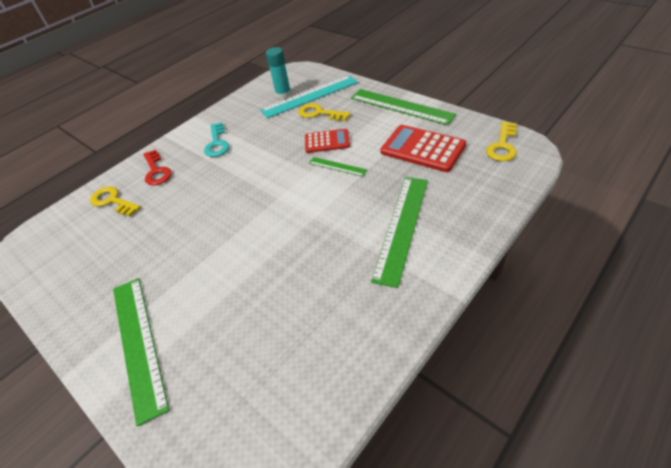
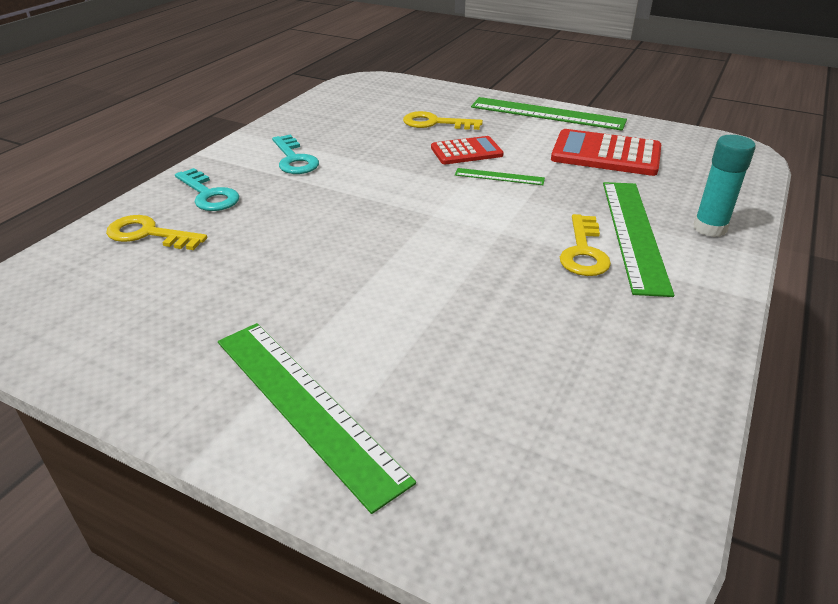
camera: 20 degrees left, 10 degrees down
red key [143,149,172,186] -> turquoise key [175,168,239,211]
turquoise ruler [260,75,358,119] -> none
turquoise glue stick [266,47,291,99] -> turquoise glue stick moved to [693,135,756,237]
yellow key [486,121,517,161] -> yellow key moved to [560,214,611,276]

